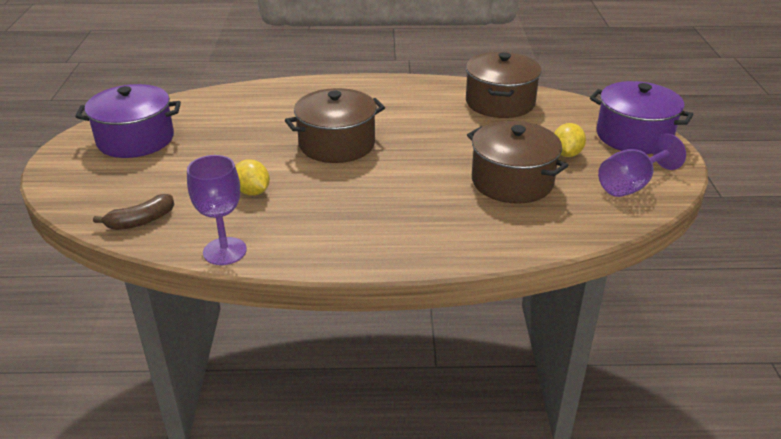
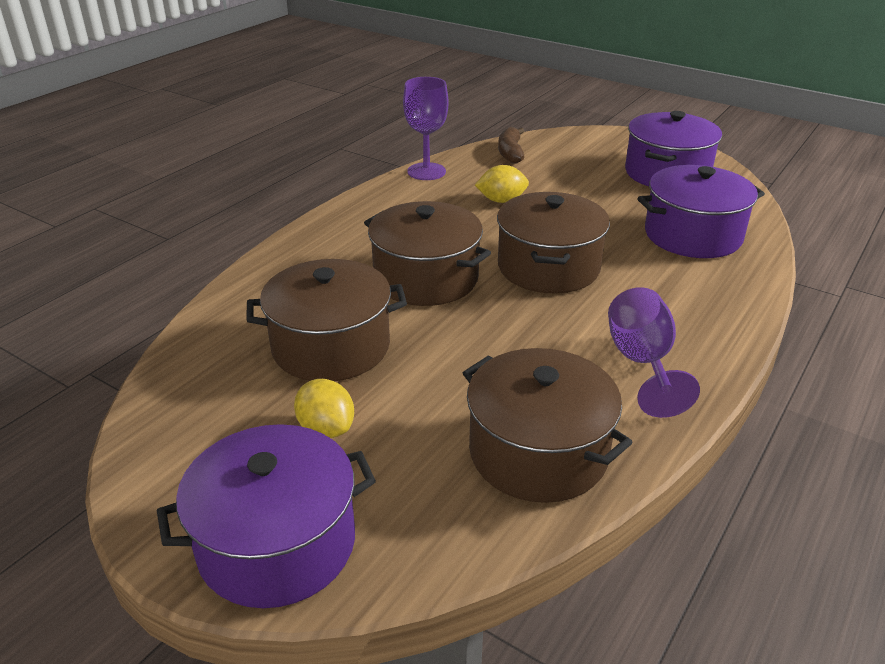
camera: 125 degrees right, 0 degrees up
purple goblet [598,134,686,197] -> purple goblet moved to [608,287,700,418]
none -> brown pot [364,201,491,306]
none -> purple pot [637,165,765,258]

